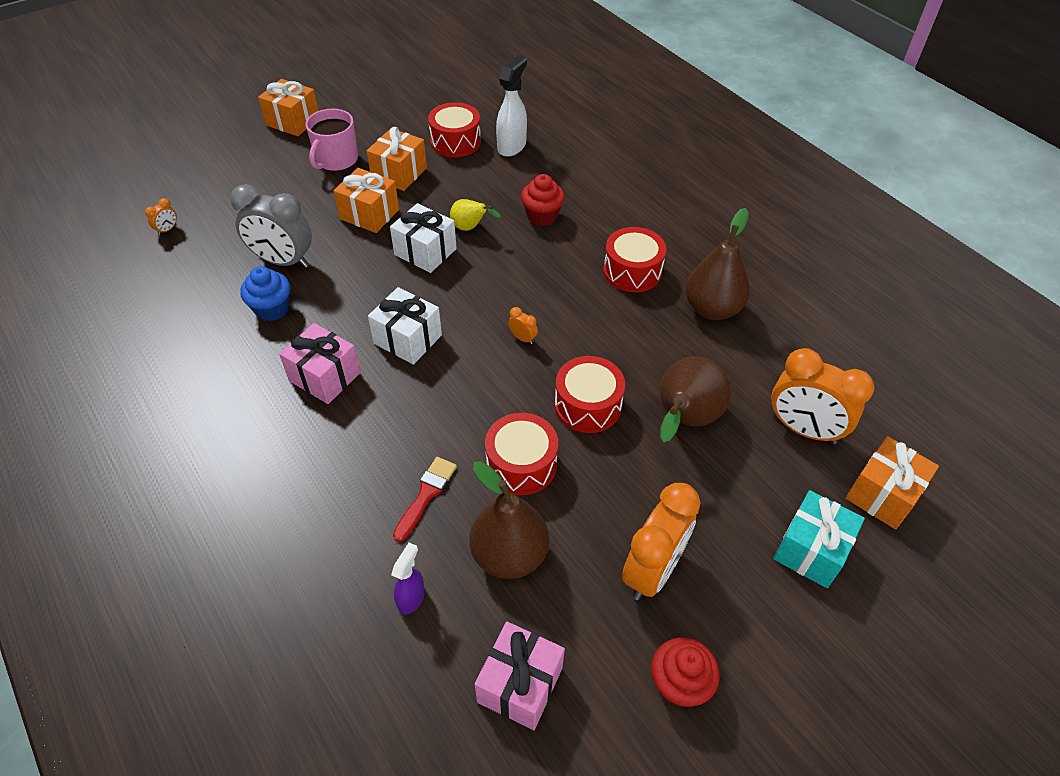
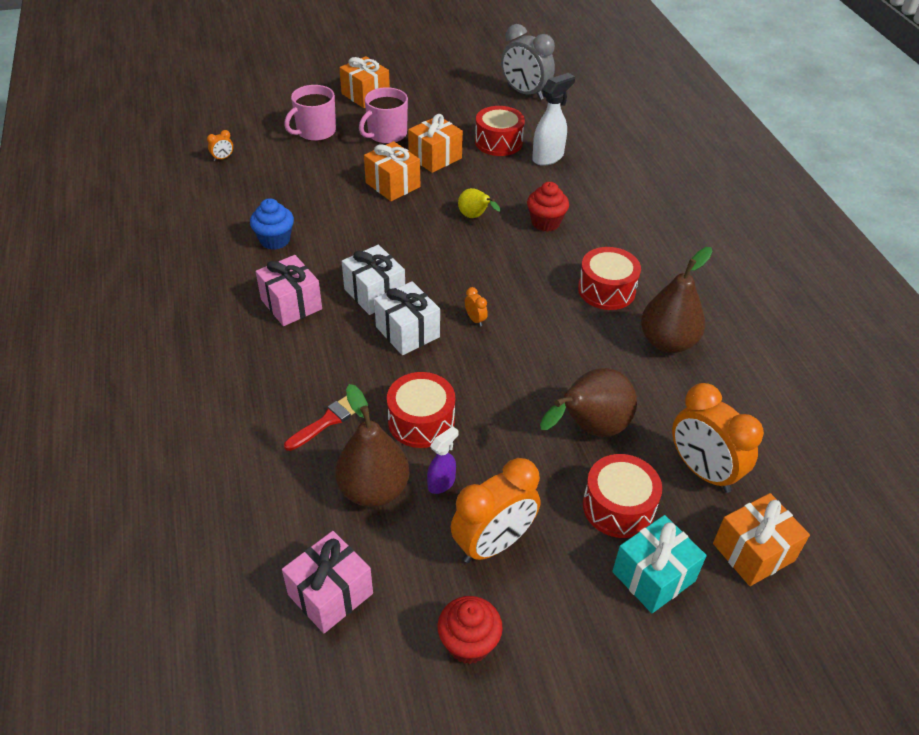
camera: 20 degrees right, 5 degrees down
grey clock [230,184,312,268] -> grey clock moved to [501,24,555,100]
white gift [390,203,457,273] -> white gift moved to [374,281,440,355]
purple spray bottle [391,543,425,615] -> purple spray bottle moved to [427,426,459,494]
red drum [555,356,625,433] -> red drum moved to [583,454,662,538]
none -> pink mug [284,85,336,141]

